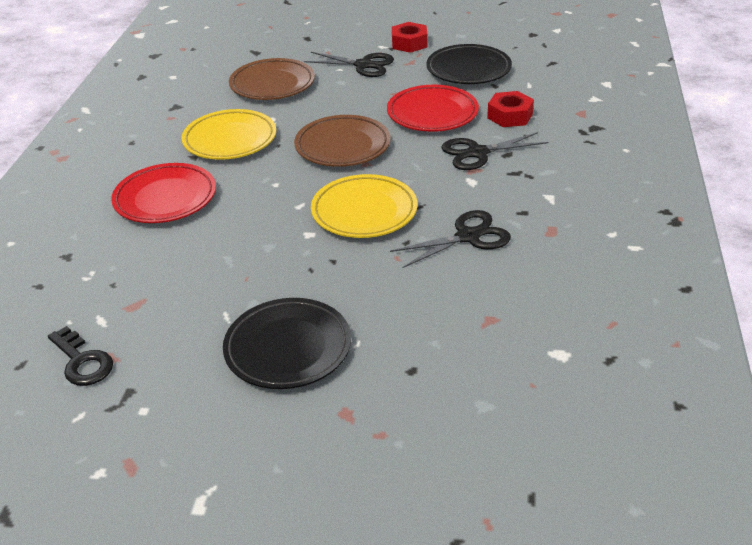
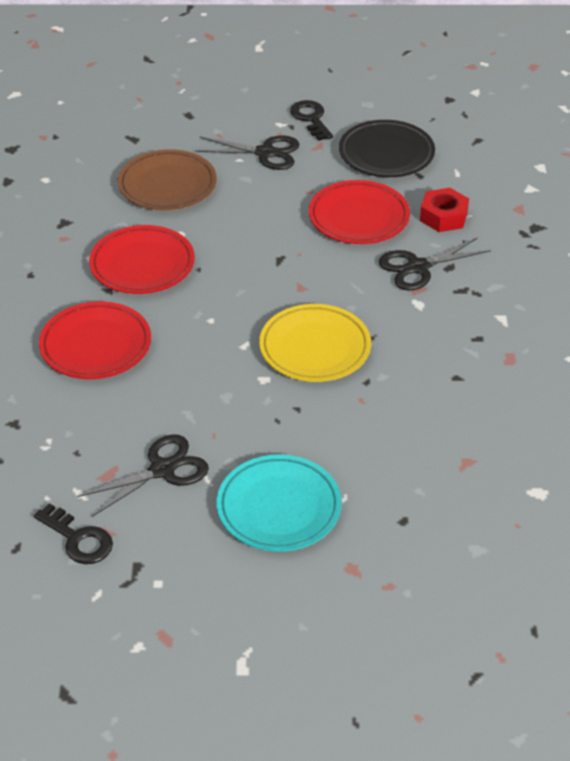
camera: 10 degrees left, 5 degrees up
yellow plate [182,109,276,160] -> red plate [89,225,195,294]
black plate [223,298,351,389] -> turquoise plate [217,454,342,552]
brown plate [294,115,391,167] -> none
black scissors [390,210,511,268] -> black scissors moved to [77,434,209,517]
red nut [392,22,428,53] -> black key [290,100,333,141]

